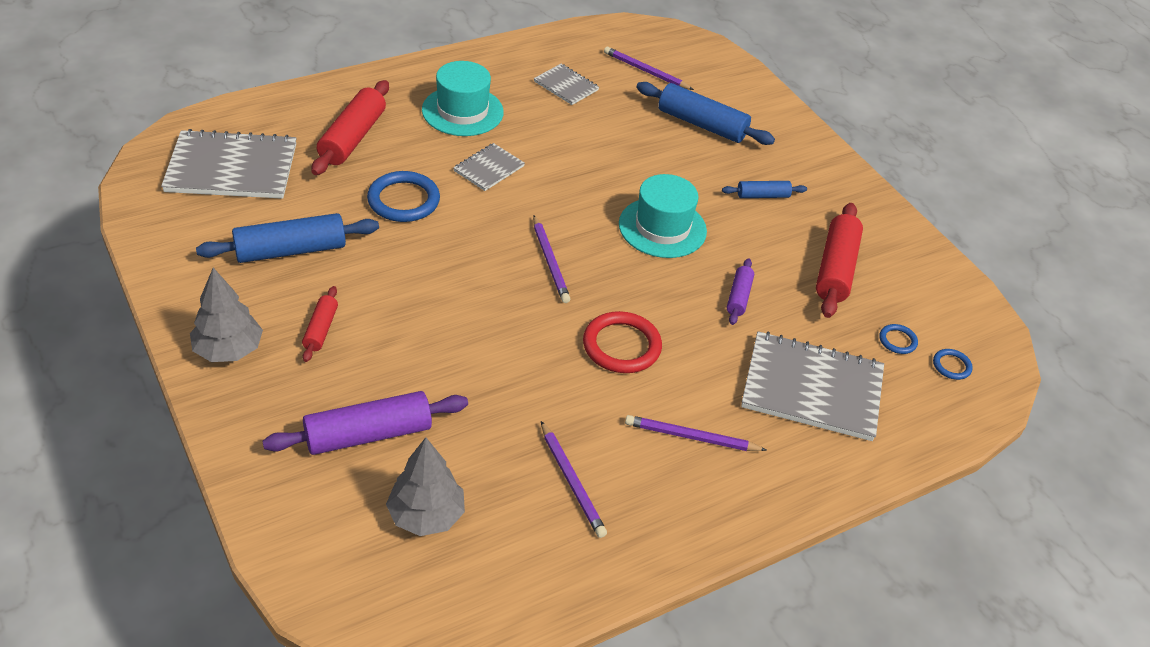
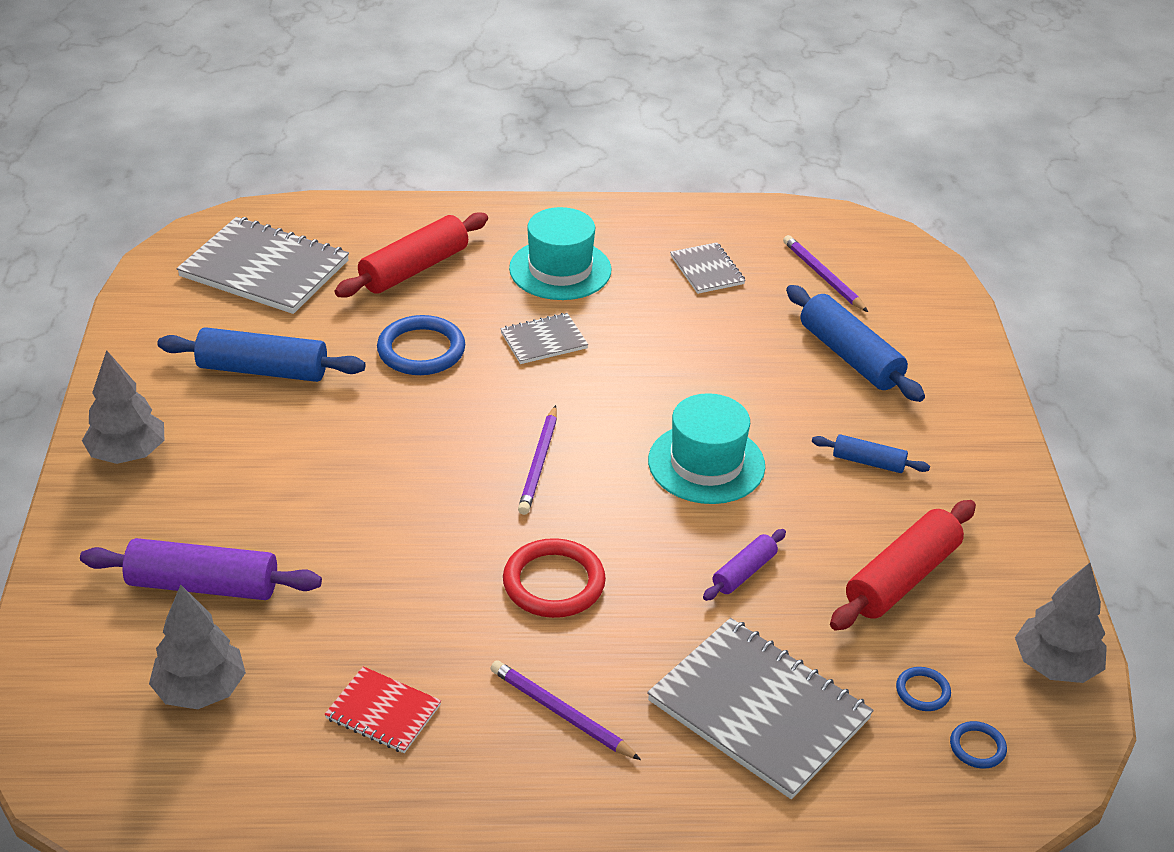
camera: 30 degrees right, 5 degrees down
red rolling pin [302,286,338,362] -> none
purple pencil [541,421,607,538] -> red notebook [324,666,441,753]
none -> grey tree [1015,563,1107,683]

